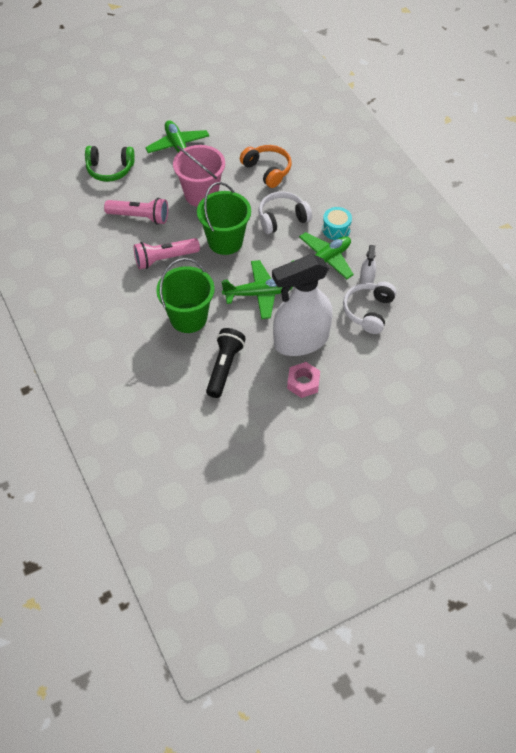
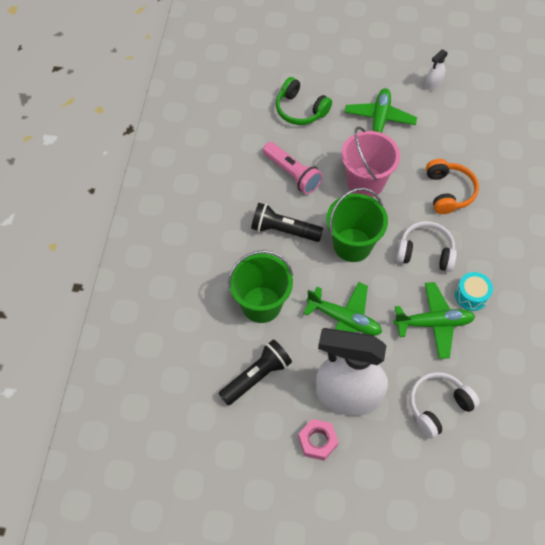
camera: 35 degrees right, 5 degrees up
pink flashlight [134,238,200,269] -> black flashlight [251,203,324,242]
white spray bottle [360,245,376,284] -> white spray bottle moved to [425,49,448,90]

